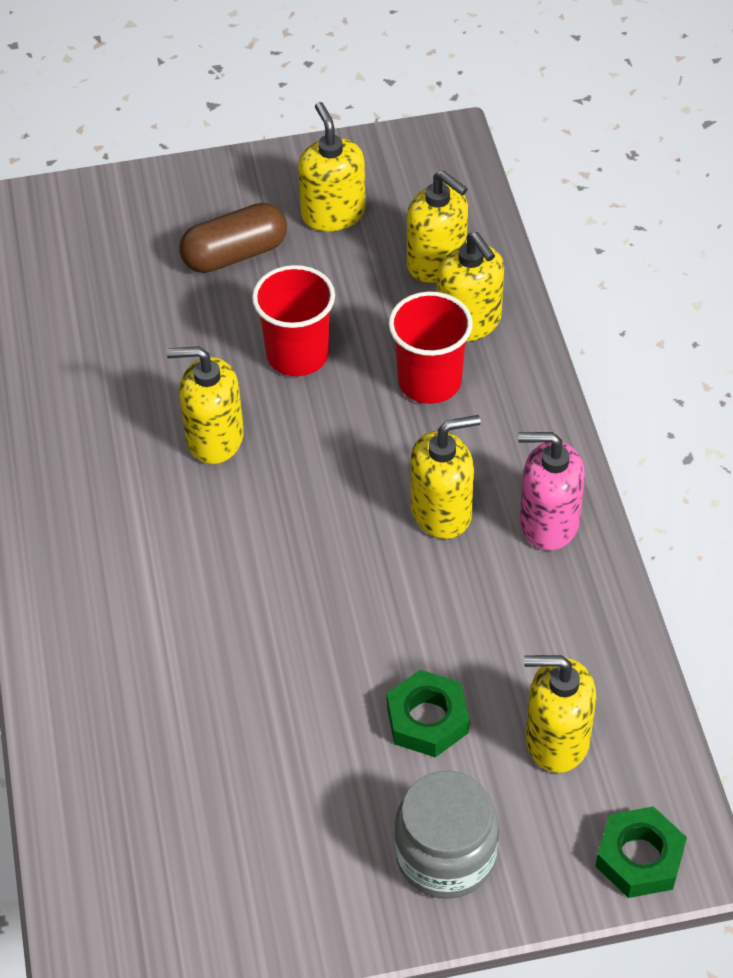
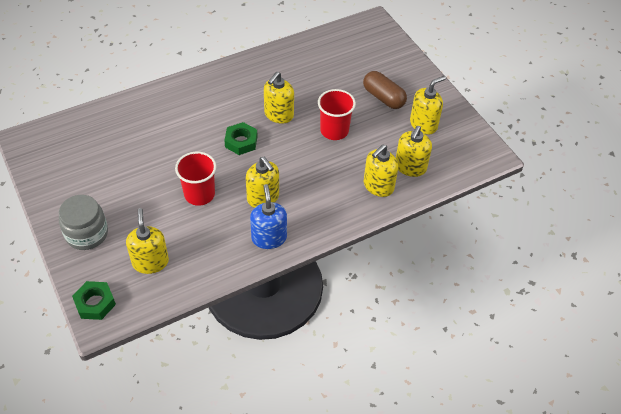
camera: 70 degrees right, 0 degrees up
yellow soap dispenser [167,346,244,464] -> yellow soap dispenser turned 135 degrees counterclockwise [264,72,294,124]
green nut [387,670,469,757] -> green nut moved to [224,122,258,155]
red cup [388,292,473,404] -> red cup moved to [175,152,216,206]
pink soap dispenser [518,432,585,550] -> blue soap dispenser [250,184,287,249]

